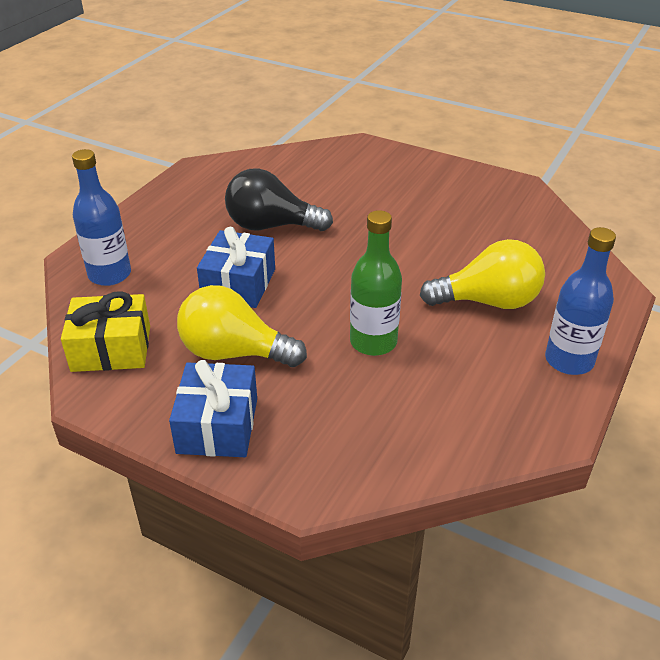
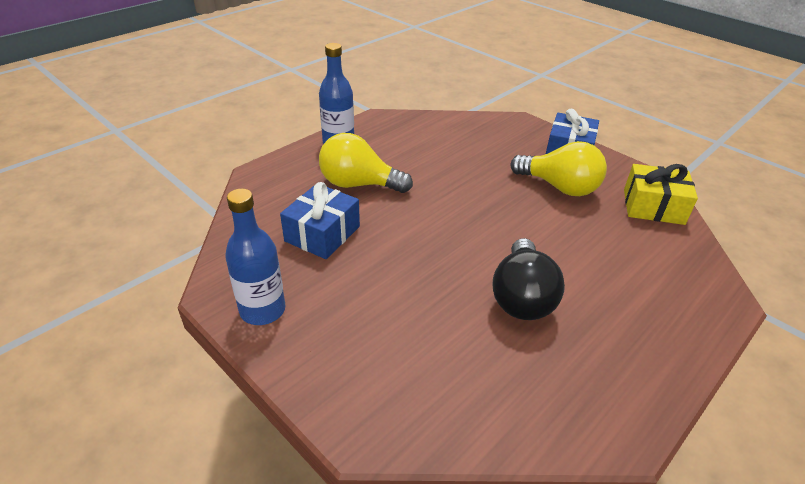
camera: 165 degrees left, 0 degrees up
blue bottle [72,149,131,286] -> blue bottle moved to [225,189,285,325]
blue gift [197,227,275,308] -> blue gift moved to [280,182,360,259]
black light bulb [225,168,333,231] -> black light bulb turned 75 degrees clockwise [493,238,565,320]
green bottle [350,210,402,356] -> none

